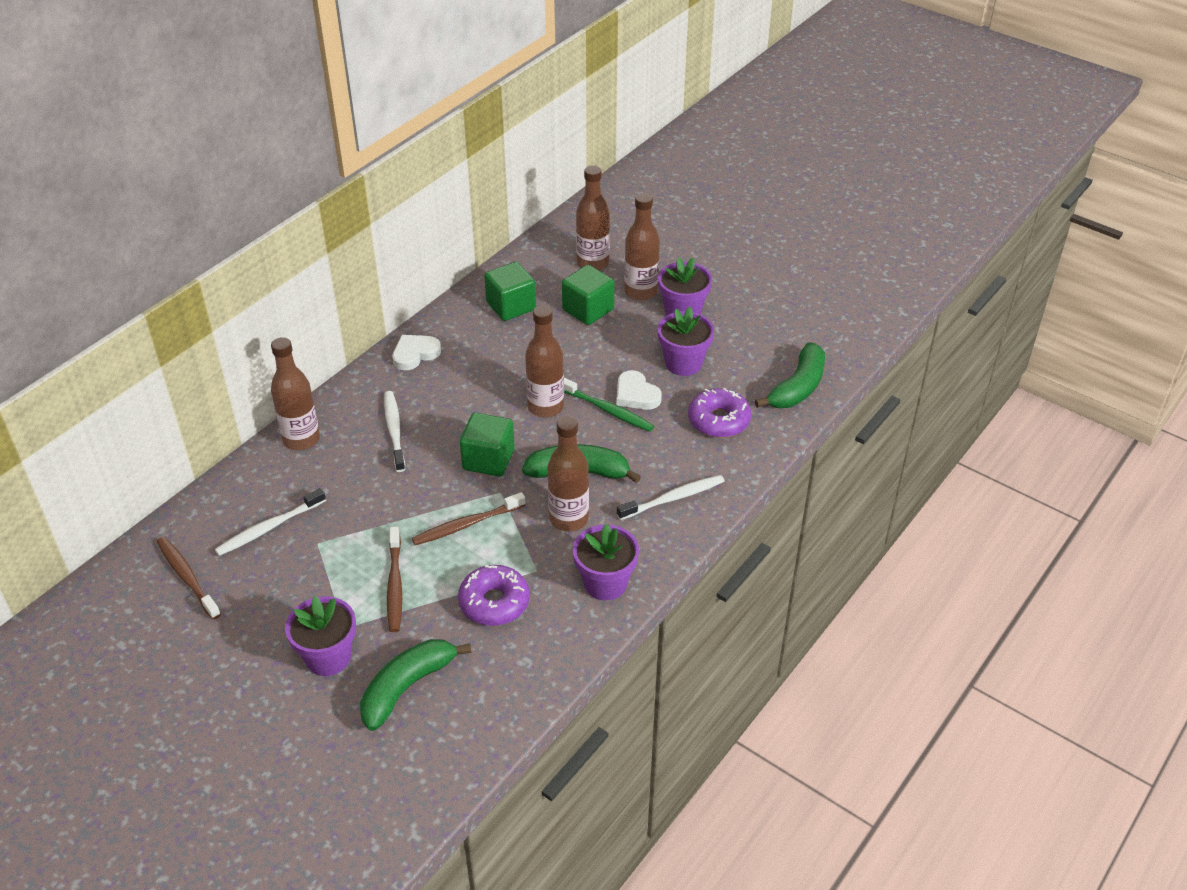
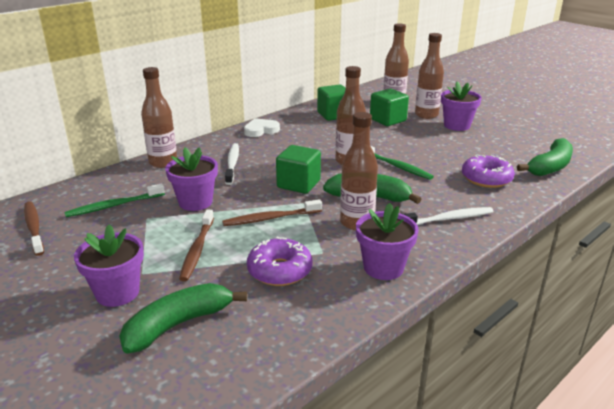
camera: 10 degrees right, 15 degrees down
white toothbrush [215,488,326,556] -> green toothbrush [64,183,165,217]
white heart [616,370,662,410] -> none
purple flower pot [658,307,714,376] -> purple flower pot moved to [165,147,218,211]

